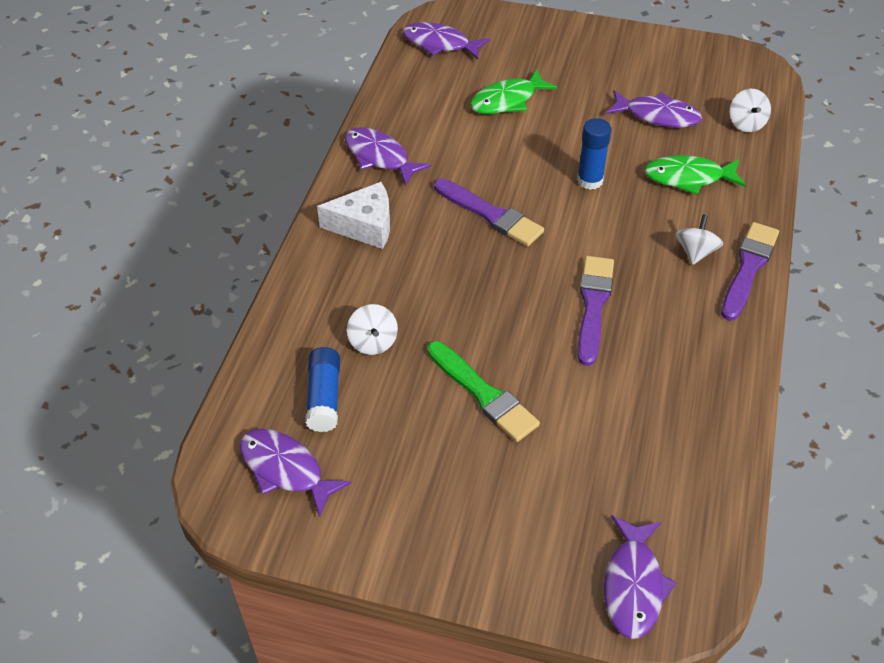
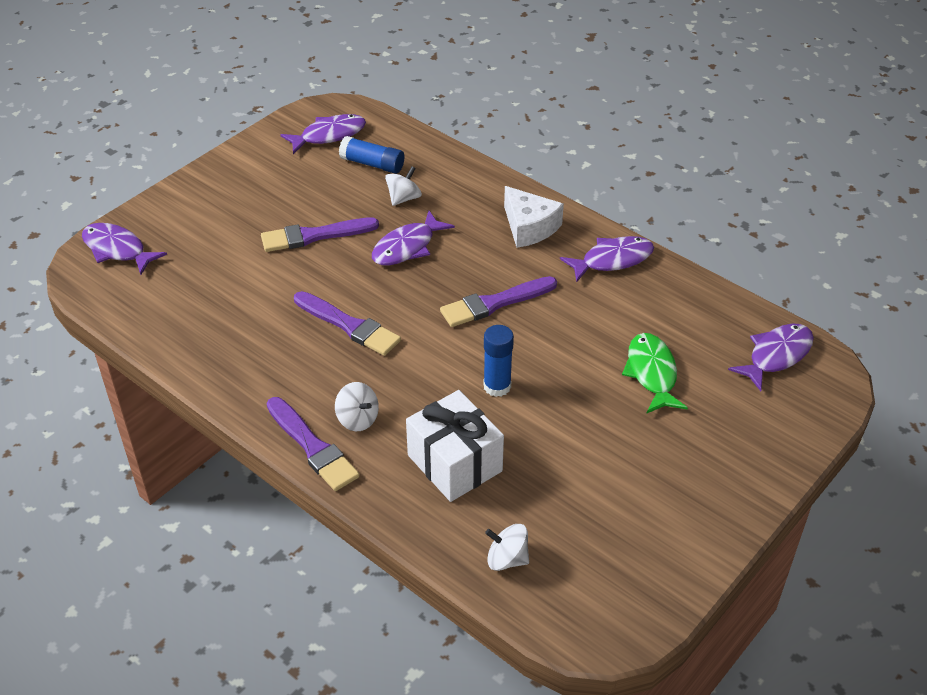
camera: 115 degrees right, 5 degrees down
white cheese [317,182,390,249] -> white cheese turned 60 degrees counterclockwise [504,186,564,248]
white spinning top [347,304,398,355] -> white spinning top turned 120 degrees clockwise [385,166,422,206]
green brush [427,341,540,442] -> purple brush [261,217,379,252]
purple fish [606,90,702,128] -> purple fish moved to [372,211,455,265]
green fish [644,155,746,195] -> white gift [406,390,504,502]

